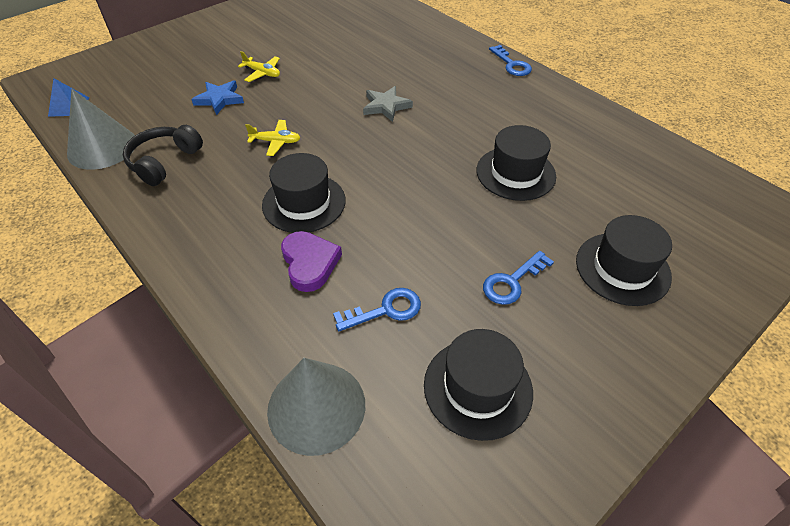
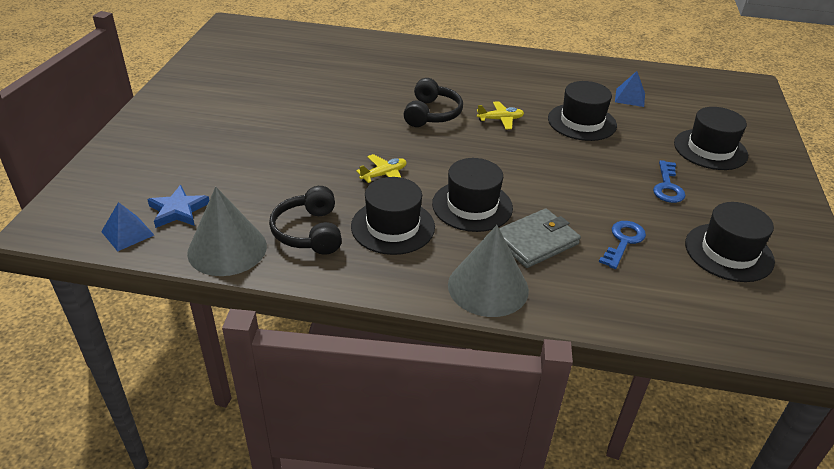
camera: 40 degrees left, 10 degrees down
blue star [191,80,244,115] -> blue star moved to [147,185,209,228]
yellow plane [238,51,280,82] -> yellow plane moved to [477,101,524,129]
grey cone [267,358,365,456] -> grey cone moved to [448,225,529,317]
purple heart [281,231,342,292] -> grey wallet [499,208,581,268]
grey star [363,86,413,122] -> black headphones [404,78,463,127]
blue key [489,45,532,76] -> none
none -> black hat [351,177,435,255]
none -> blue pyramid [615,71,645,107]

